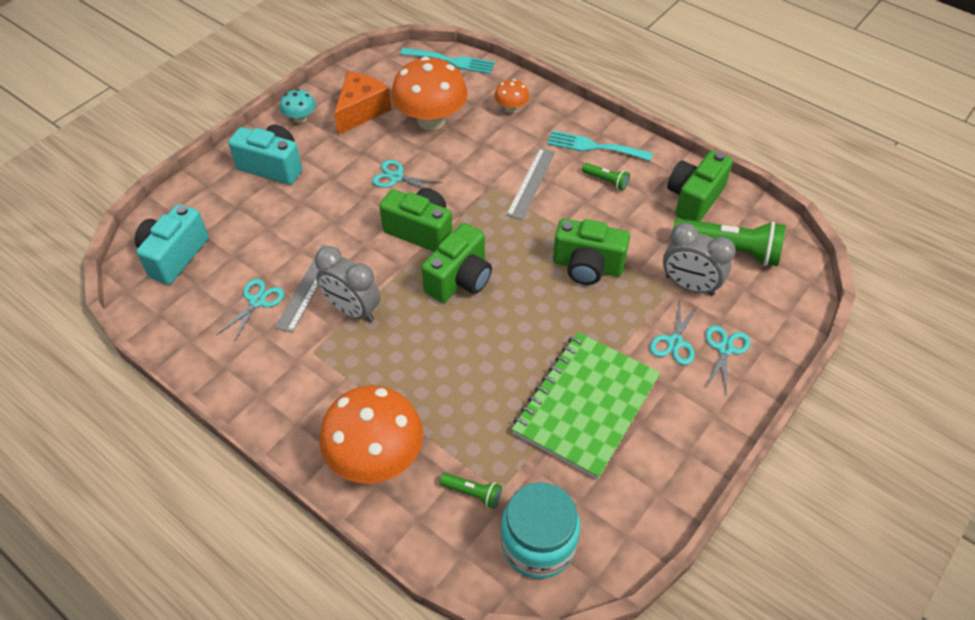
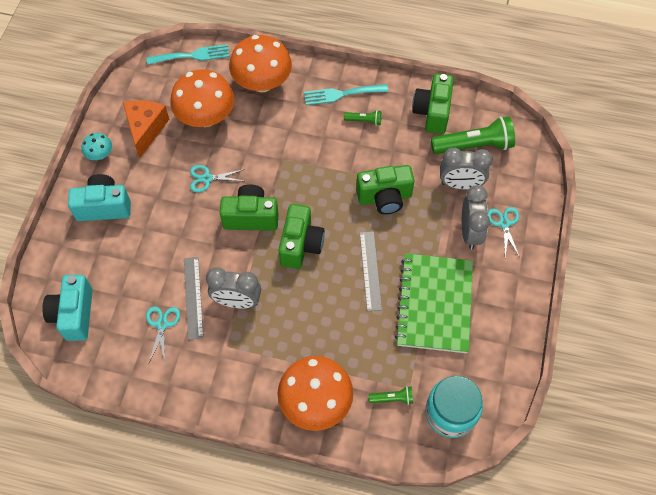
camera: 25 degrees left, 10 degrees up
orange mushroom [494,79,529,113] -> orange mushroom [229,35,292,92], size x2.12
grey ruler [506,148,555,220] -> grey ruler moved to [360,231,382,311]
turquoise scissors [650,300,699,365] -> grey clock [462,185,490,250]

